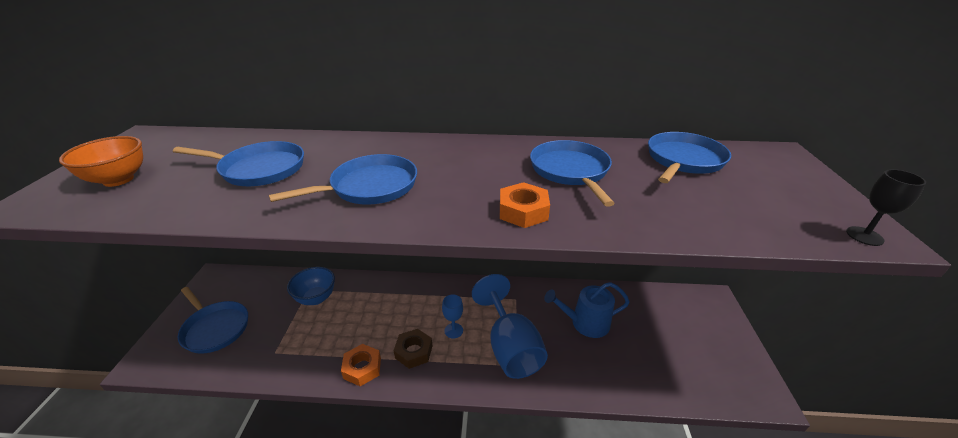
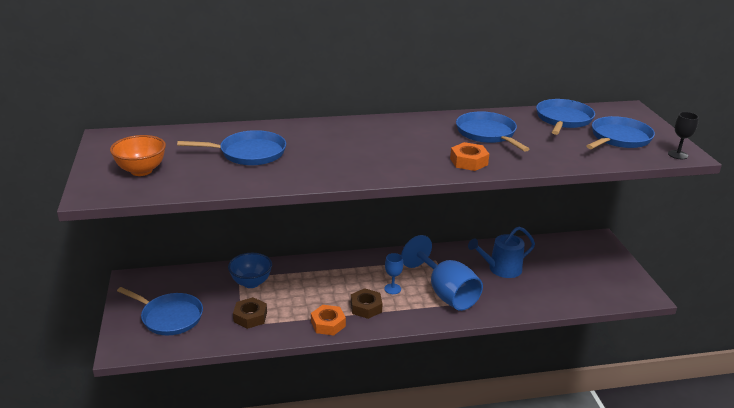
camera: 15 degrees left, 5 degrees down
blue pan [269,154,417,205] -> blue pan moved to [587,116,655,149]
none -> brown nut [233,297,267,329]

